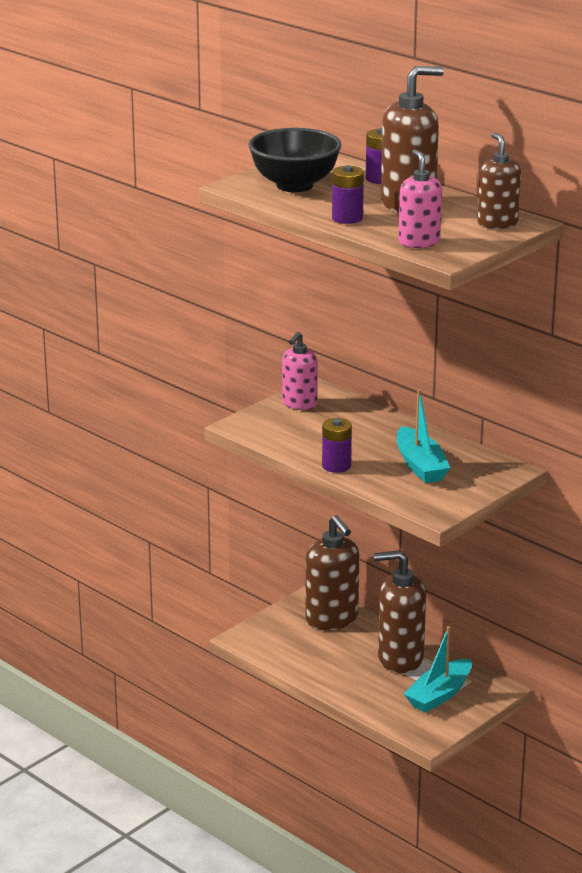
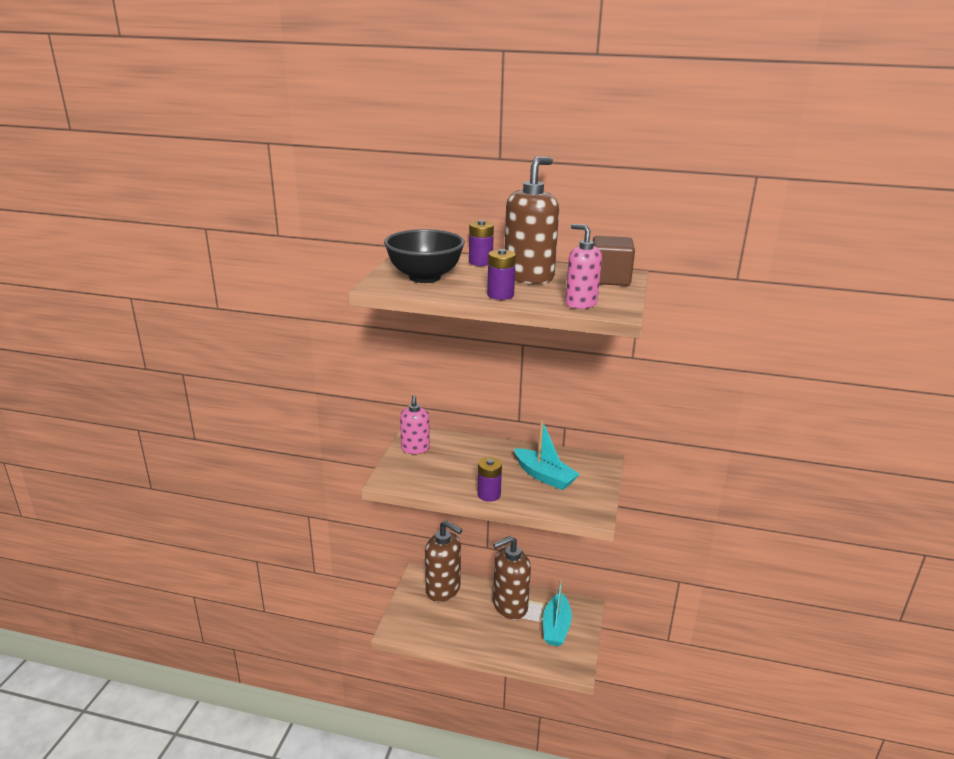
camera: 30 degrees left, 0 degrees up
brown soap dispenser [477,132,521,229] -> brown cube [593,236,635,286]

